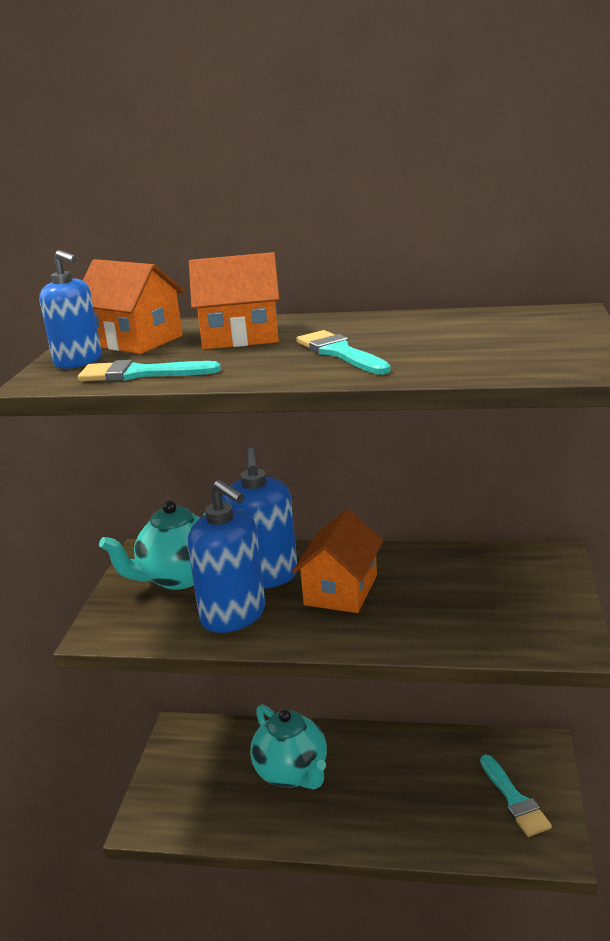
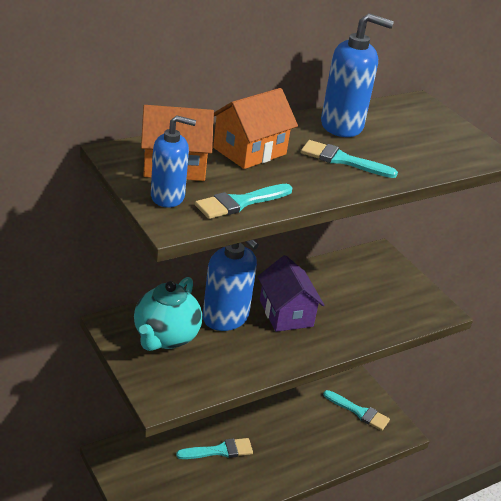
camera: 45 degrees left, 10 degrees up
blue soap dispenser [188,480,265,633] -> blue soap dispenser moved to [321,13,394,137]
turquoise teapot [250,704,327,789] -> turquoise brush [176,438,253,459]
orange house [292,509,383,613] -> purple house [257,255,324,332]

